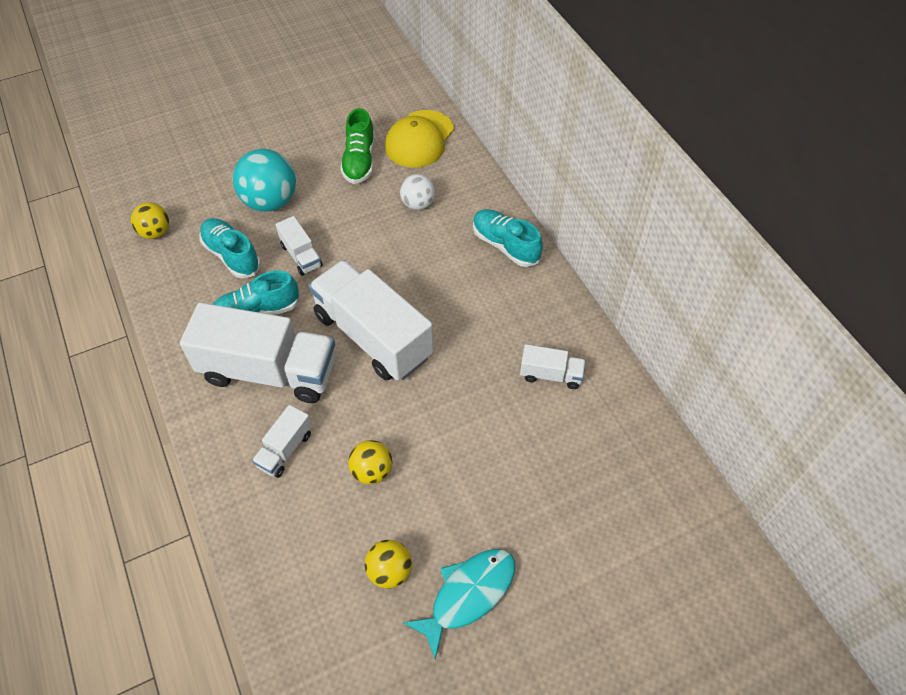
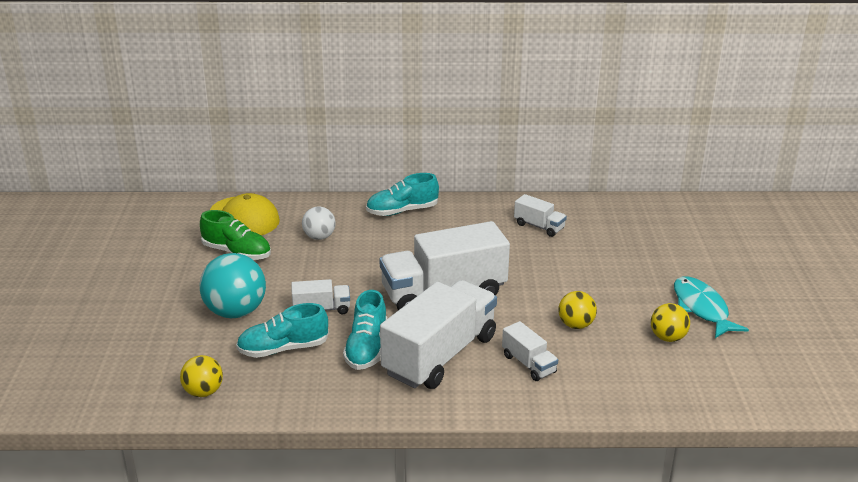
camera: 65 degrees left, 25 degrees down
white truck [520,344,586,389] -> white truck turned 90 degrees clockwise [514,194,567,237]

